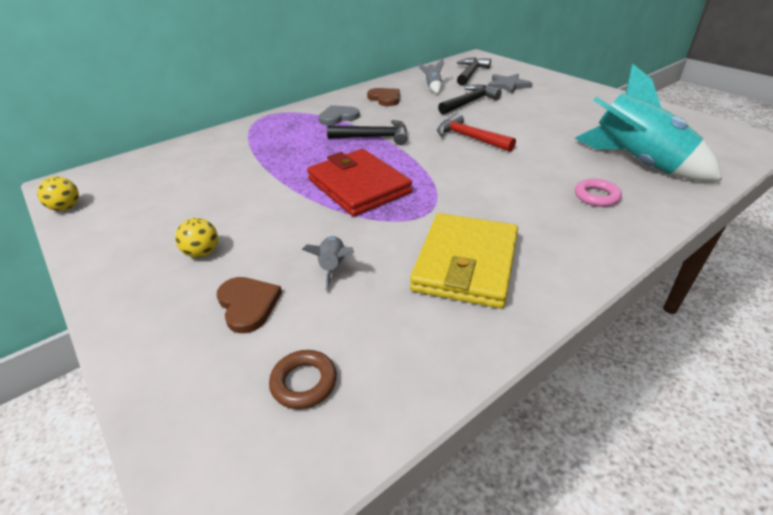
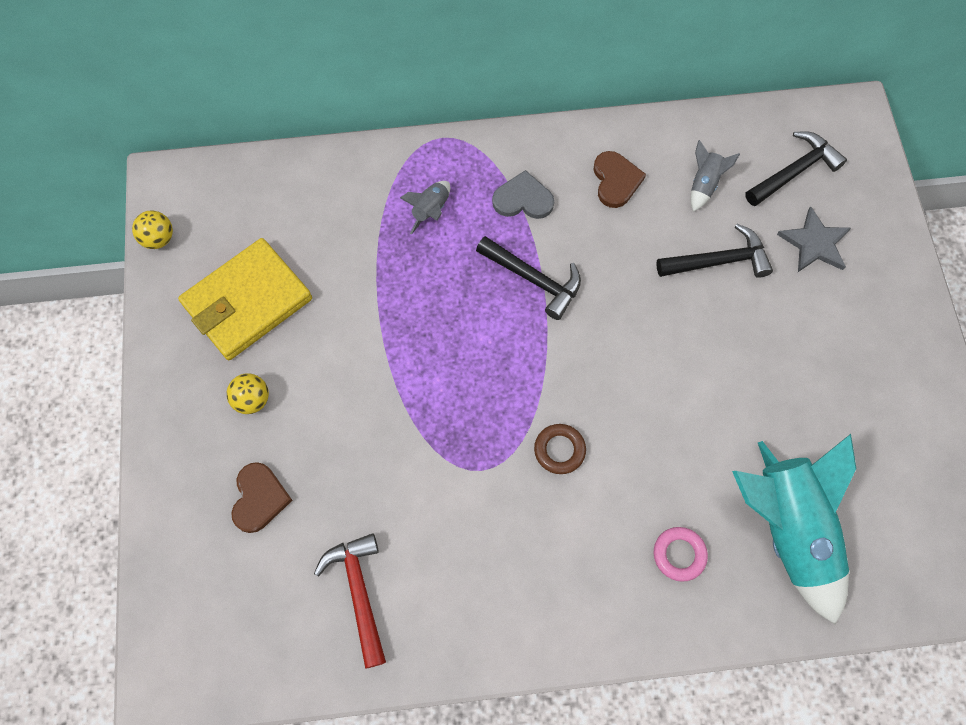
camera: 30 degrees right, 30 degrees up
brown ring [269,350,337,409] -> brown ring moved to [534,424,586,474]
grey rocket [302,236,354,291] -> grey rocket moved to [400,181,450,235]
red wallet [307,149,412,216] -> none
yellow wallet [410,213,518,308] -> yellow wallet moved to [178,238,312,360]
red hammer [437,113,516,152] -> red hammer moved to [314,533,386,669]

